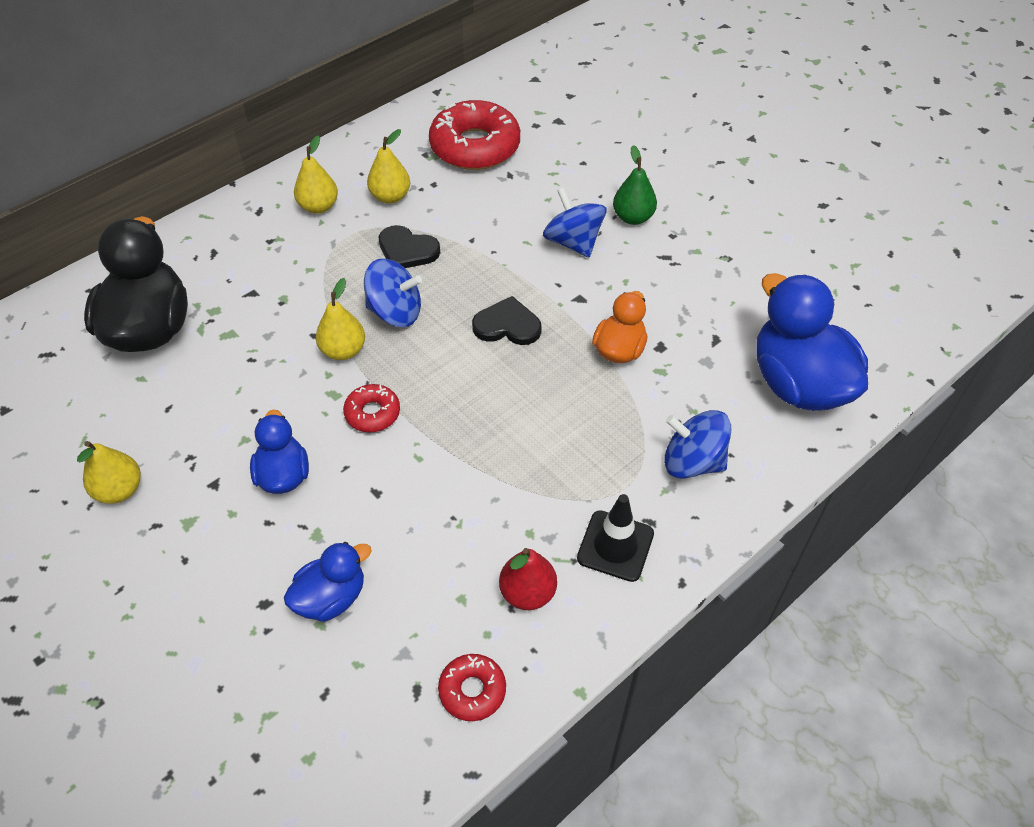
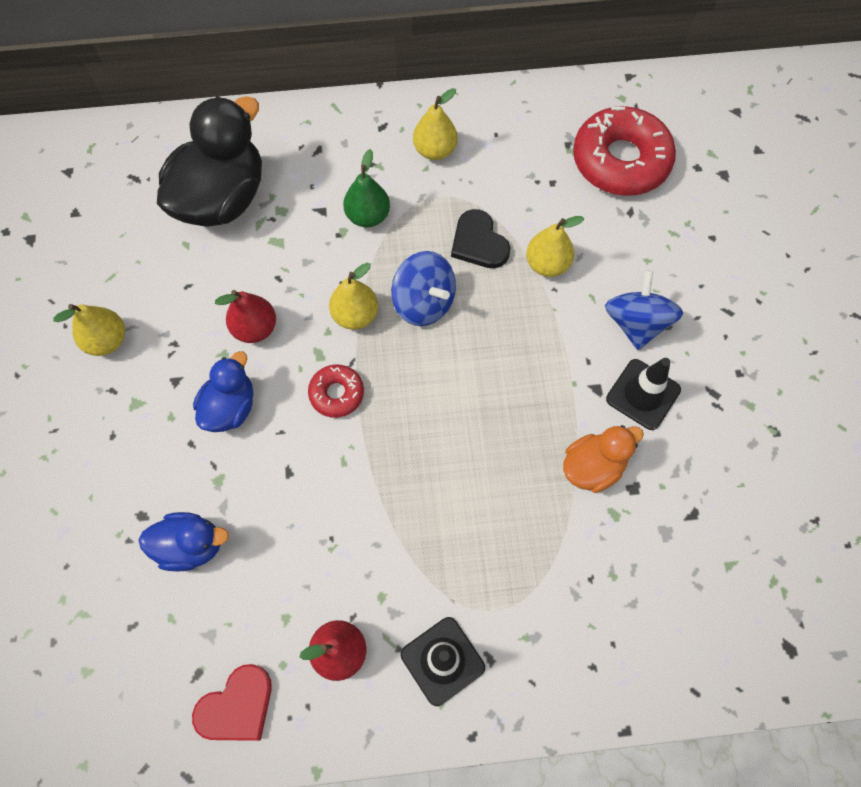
camera: 35 degrees right, 15 degrees up
yellow pear [367,129,410,203] -> yellow pear moved to [526,216,584,277]
red donut [438,654,506,721] -> red heart [192,664,272,741]
black heart [472,296,542,345] -> none
green pear [613,145,657,225] -> green pear moved to [343,149,390,227]
blue spinning top [664,410,731,479] -> none
blue duck [756,273,868,411] -> none
none -> red pear [215,290,276,343]
none -> black traffic cone [606,358,681,430]

